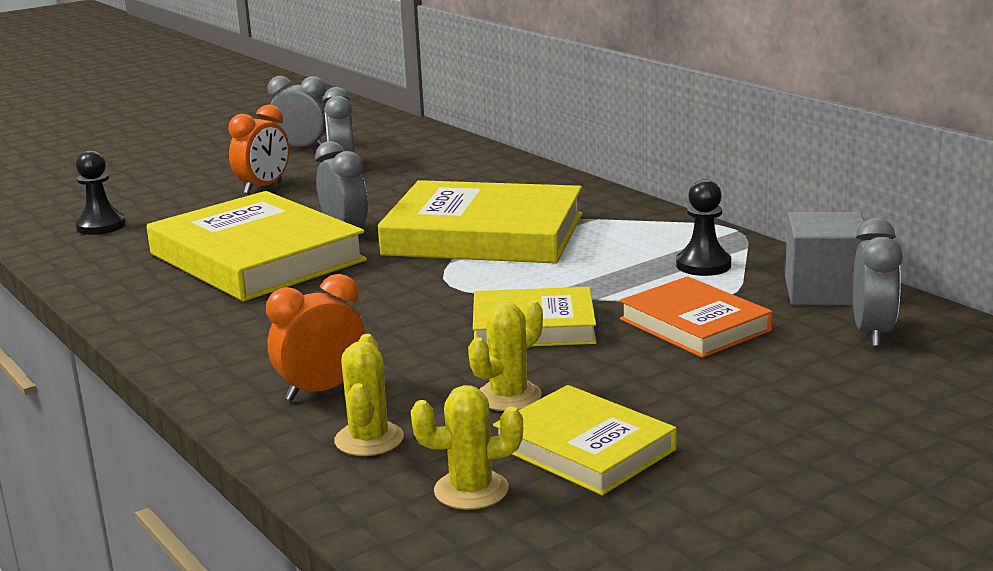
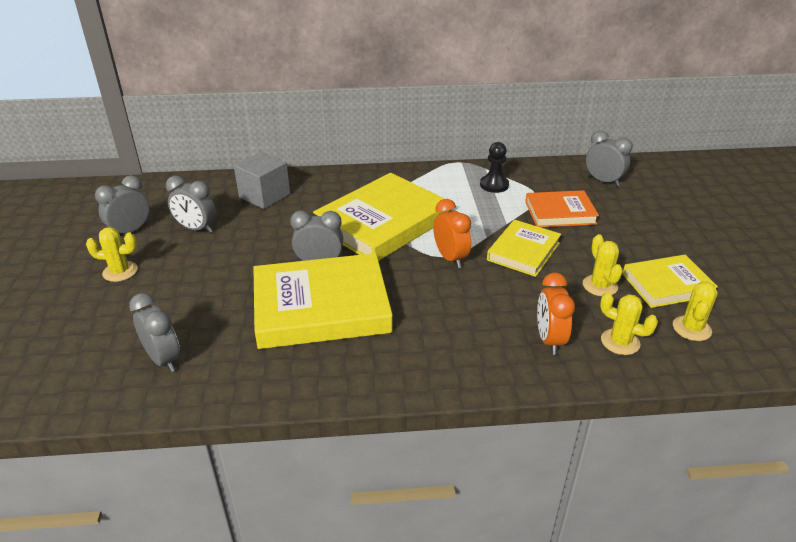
camera: 60 degrees left, 15 degrees up
black pawn [75,150,126,235] -> grey clock [129,293,180,372]
orange clock [229,104,289,194] -> orange clock moved to [433,199,471,268]
grey cube [785,212,865,305] -> grey cube moved to [234,152,290,209]
none -> yellow cactus [86,227,138,282]

